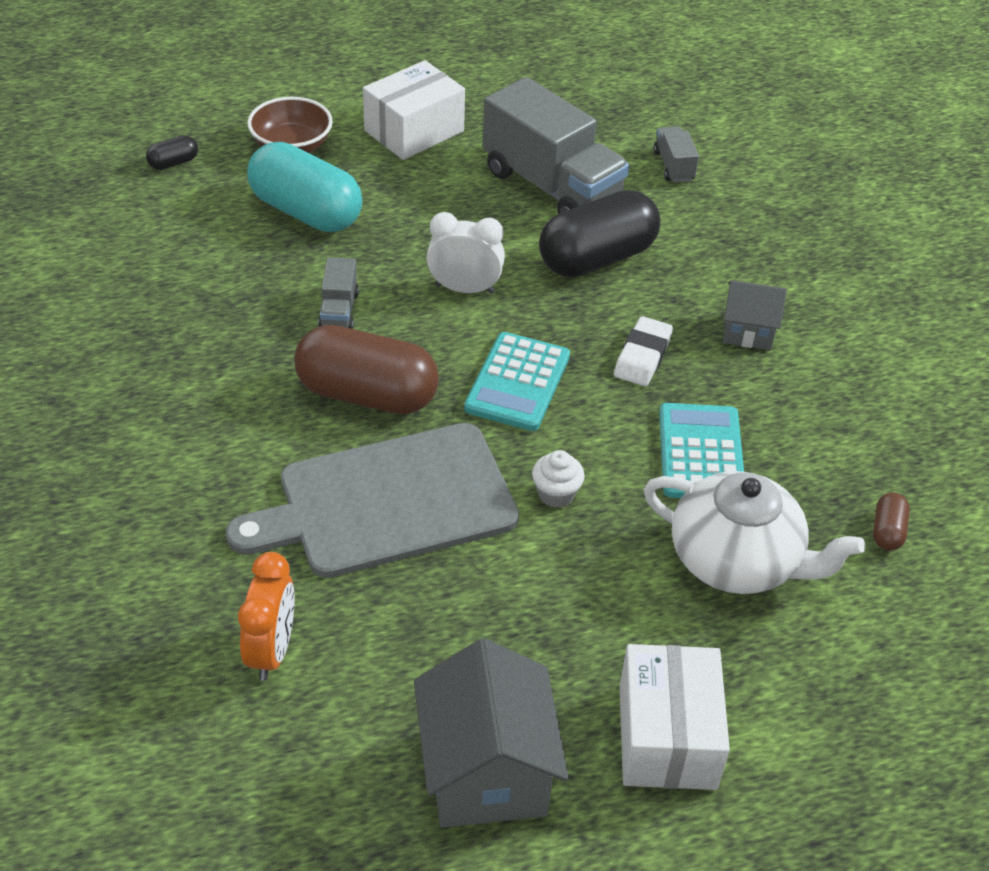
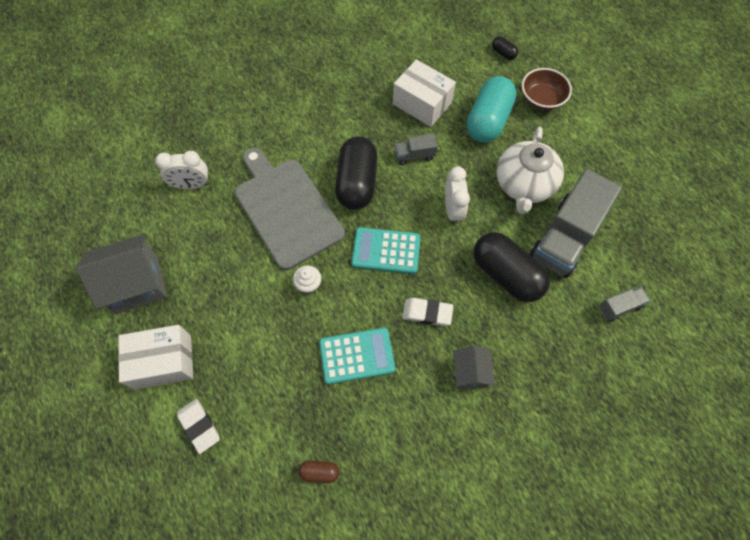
camera: 80 degrees right, 20 degrees up
orange clock [238,552,295,681] -> white clock [155,151,209,189]
brown capsule [294,325,439,414] -> black capsule [335,136,377,210]
white box [363,60,465,160] -> white box moved to [393,59,456,127]
white teapot [643,471,865,594] -> white teapot moved to [496,127,564,214]
none -> white eraser [177,399,220,454]

